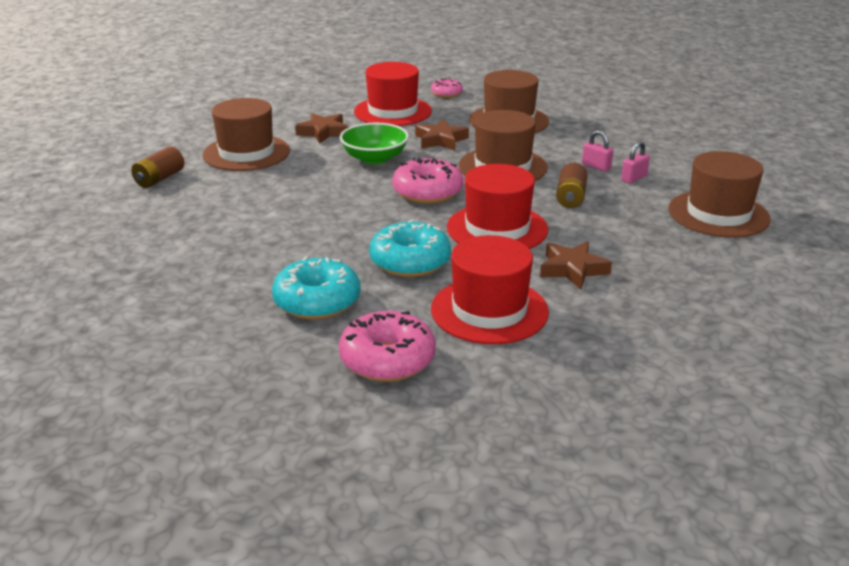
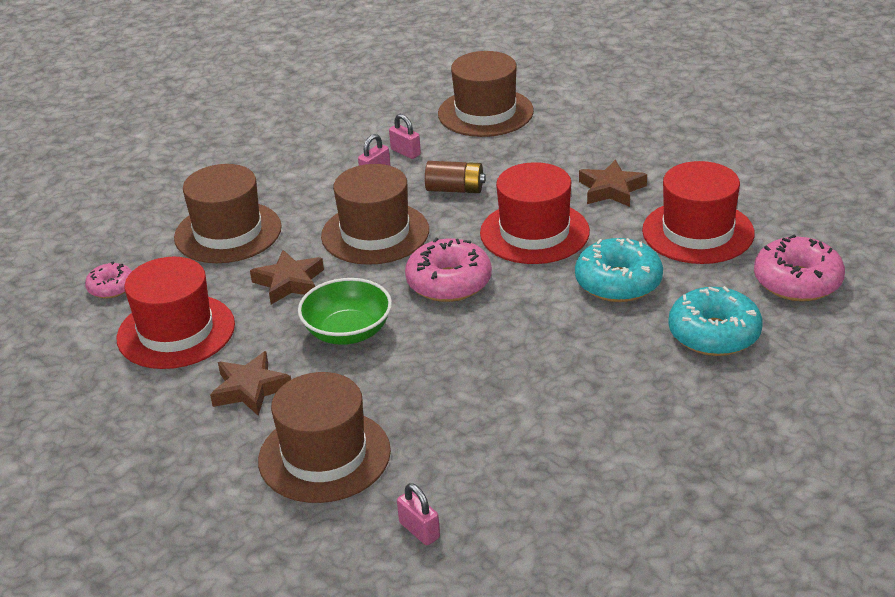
camera: 90 degrees left, 5 degrees up
brown battery [131,146,184,188] -> pink padlock [397,483,440,545]

